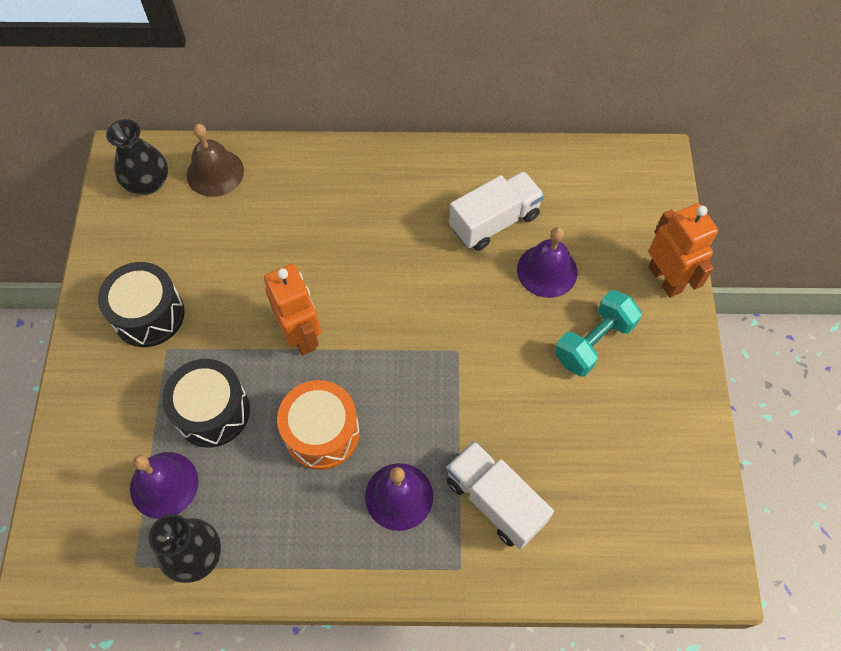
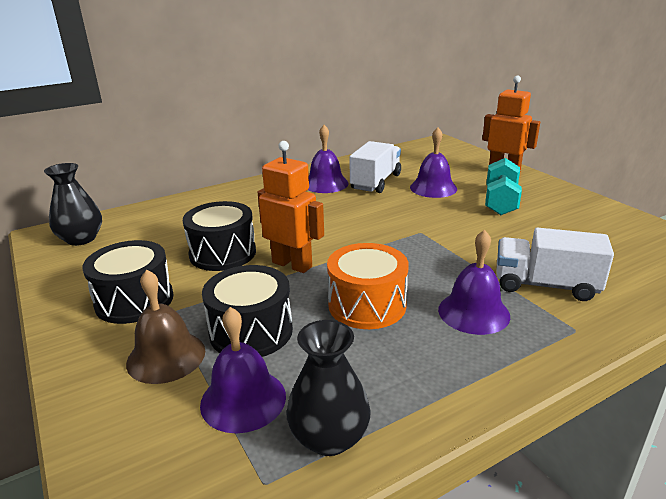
camera: 30 degrees left, 35 degrees down
brown bell [187,124,244,197] -> brown bell moved to [126,270,205,384]
none -> black drum [183,201,256,271]
none -> purple bell [308,125,349,193]

